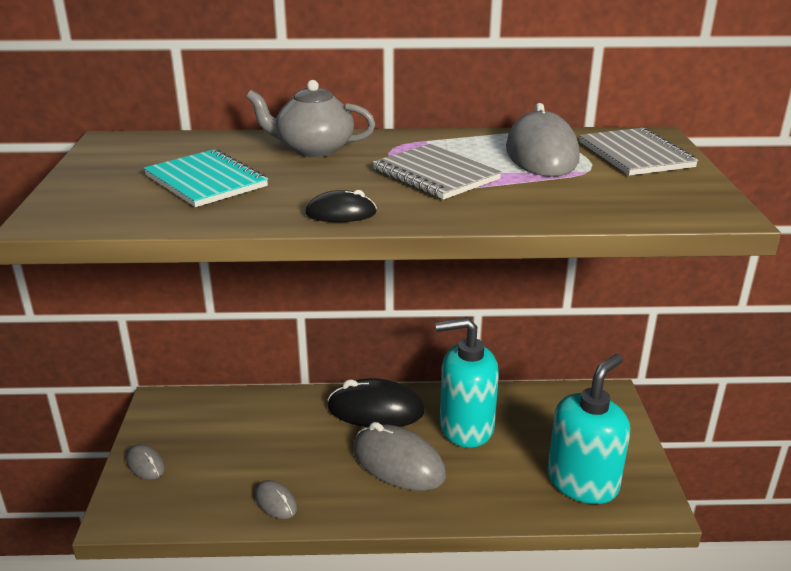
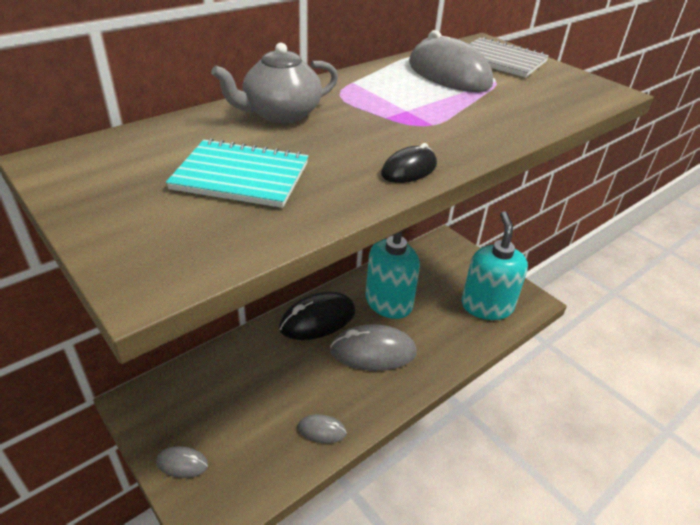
camera: 40 degrees left, 10 degrees up
grey notebook [372,144,502,200] -> none

